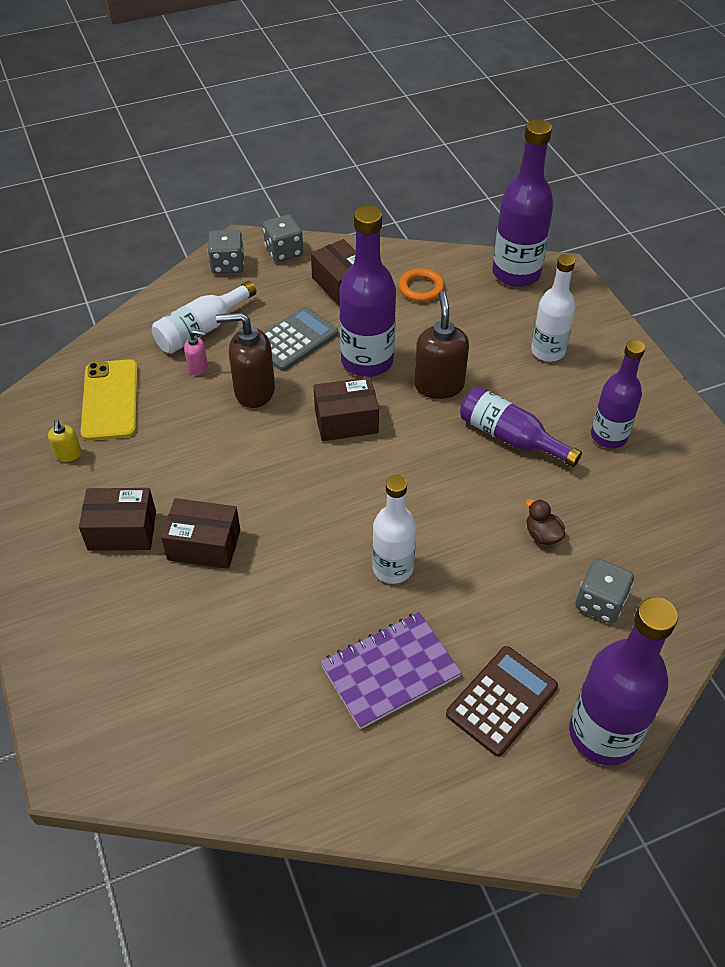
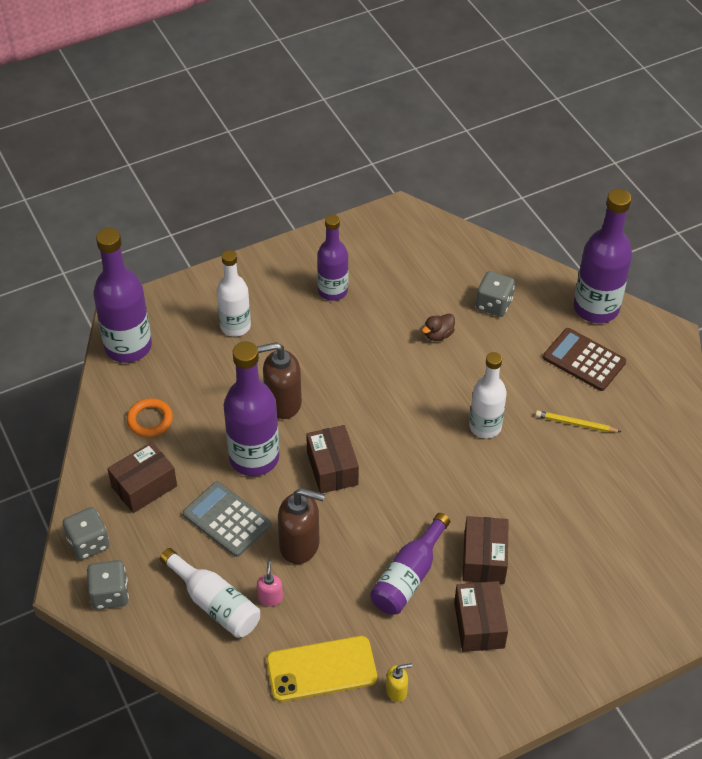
camera: 95 degrees left, 0 degrees up
brown soap dispenser [216,312,275,408] -> brown soap dispenser turned 75 degrees counterclockwise [278,488,325,564]
purple notebook [320,612,462,729] -> yellow pencil [535,410,621,432]
purple bottle [460,386,582,467] -> purple bottle moved to [370,513,450,615]

